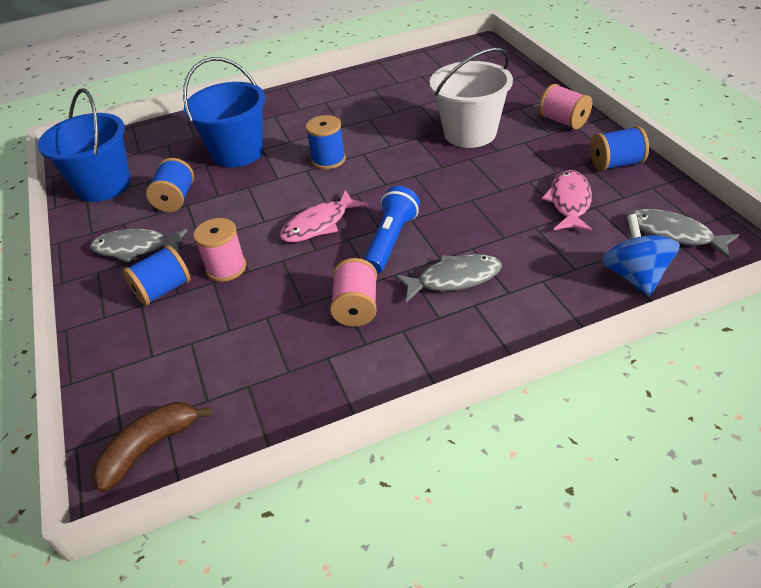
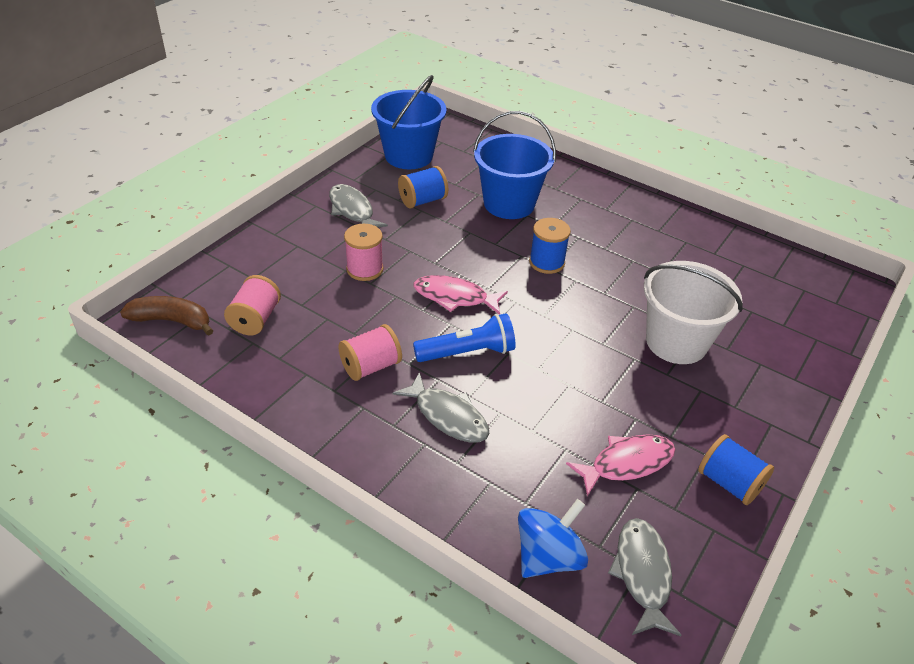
camera: 50 degrees right, 0 degrees up
blue spool [123,245,190,306] -> none
pink spool [539,84,592,129] -> pink spool moved to [224,275,281,335]

